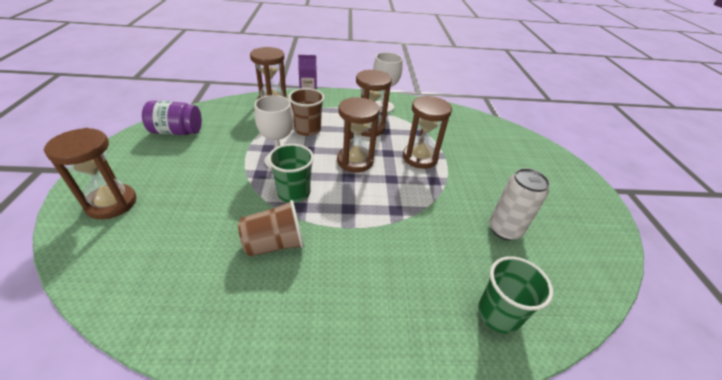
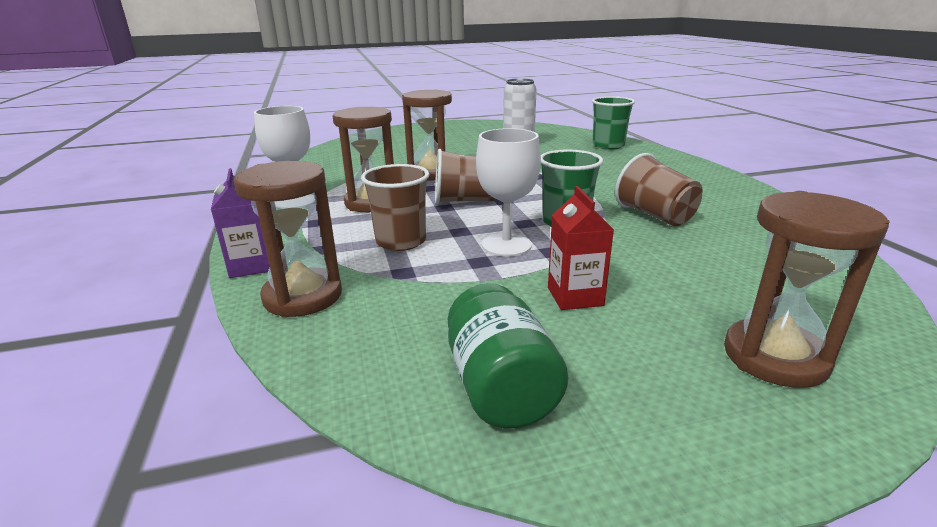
camera: 100 degrees left, 15 degrees down
purple jar [142,101,202,135] -> green jar [448,283,568,429]
brown hourglass [337,97,380,173] -> brown cup [435,149,495,204]
none -> red carton [548,186,614,310]

